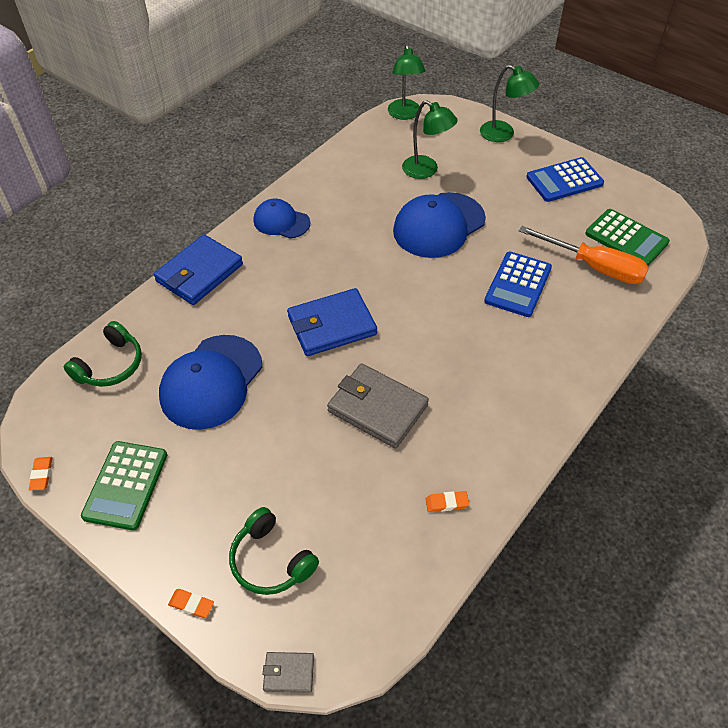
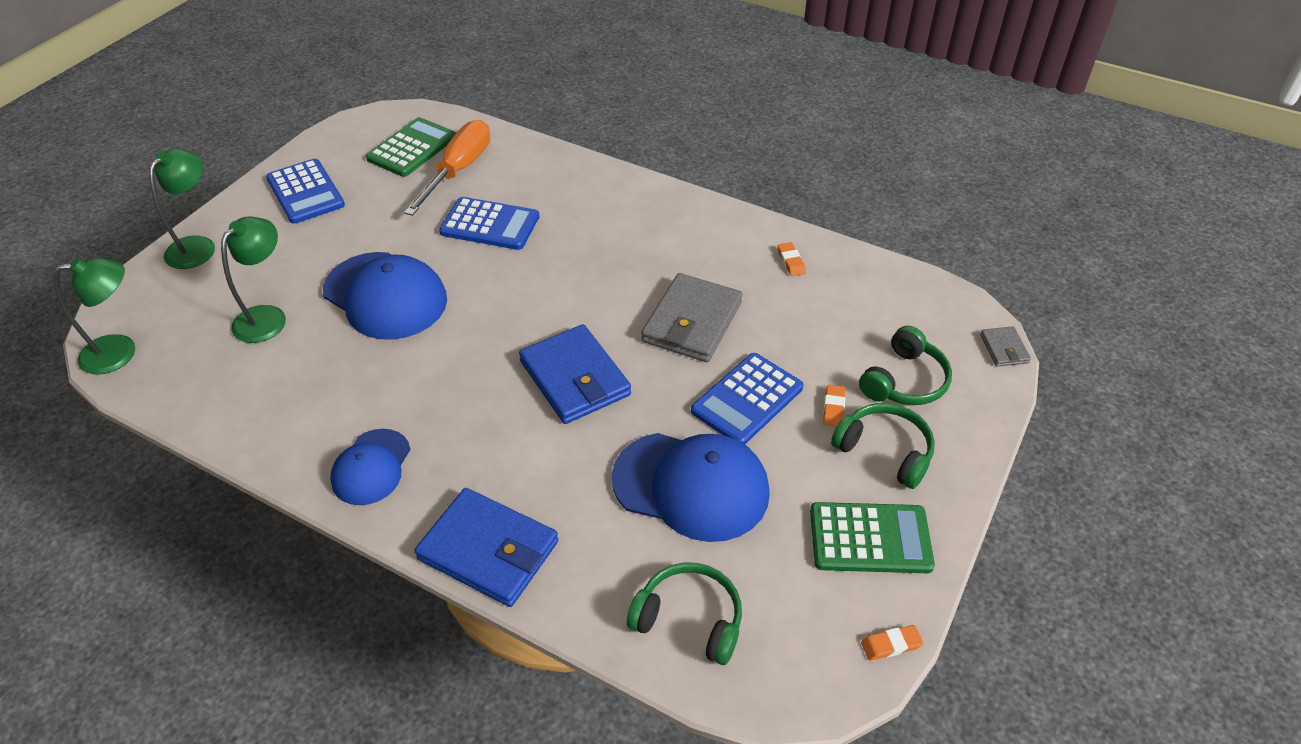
camera: 100 degrees left, 5 degrees down
orange eraser [168,589,214,618] -> orange eraser moved to [823,385,845,427]
none -> blue calculator [691,353,803,444]
none -> green headphones [831,403,935,489]

